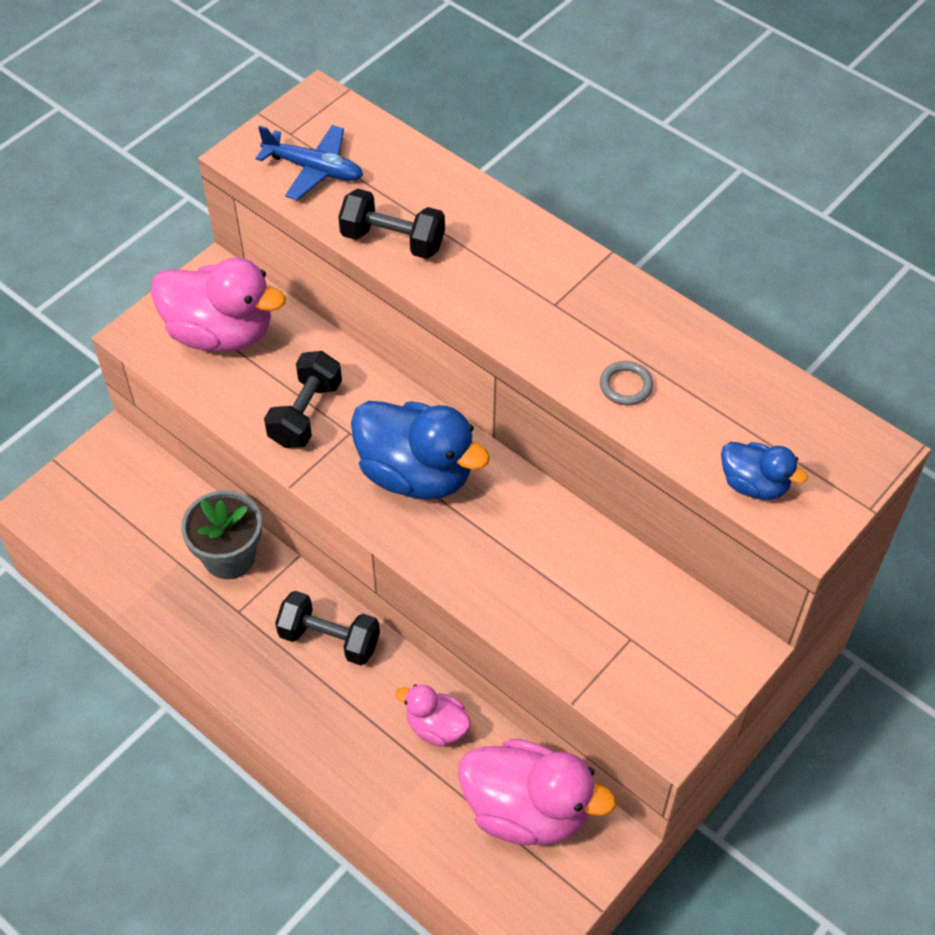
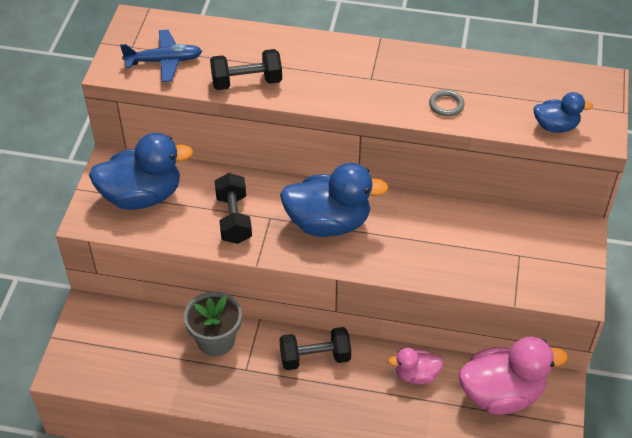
camera: 30 degrees left, 5 degrees down
pink duck [151,257,286,352] -> blue duck [89,133,193,210]

